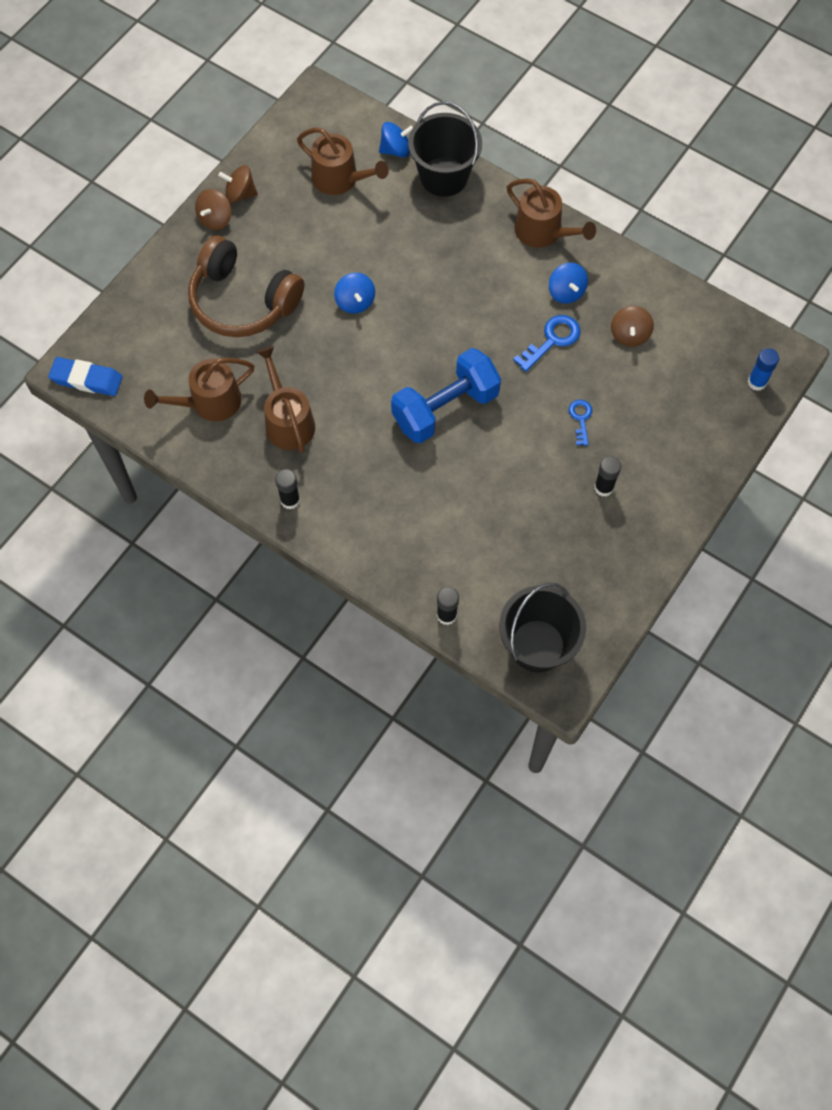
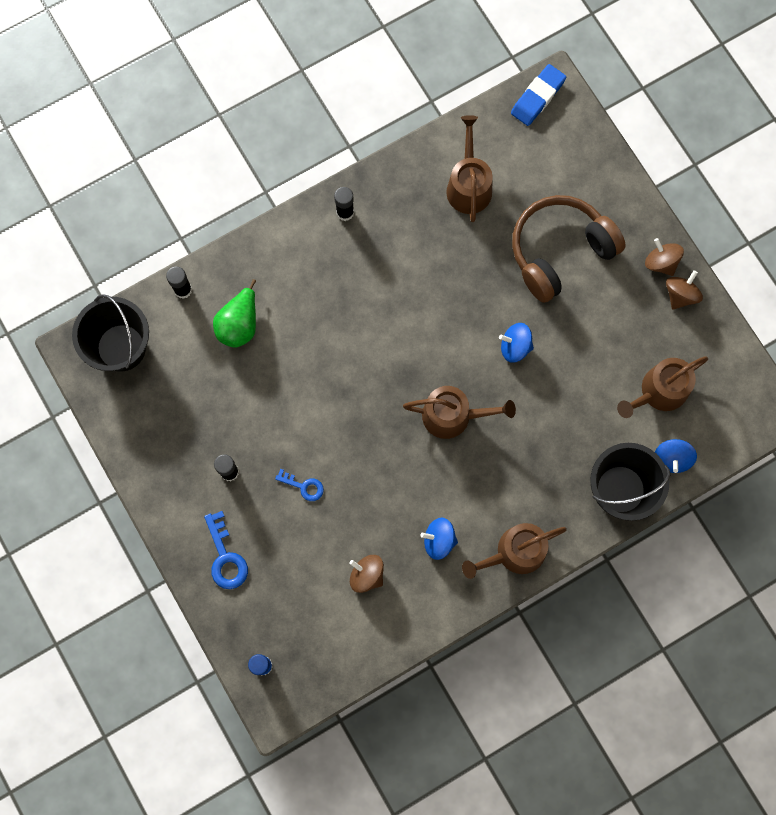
camera: 115 degrees right, 10 degrees up
brown watering can [257,346,315,453] -> brown watering can moved to [403,386,516,439]
blue dumbbell [391,348,501,443] -> none
blue key [513,315,580,372] -> blue key moved to [204,511,248,589]
none -> green pear [213,279,256,348]

